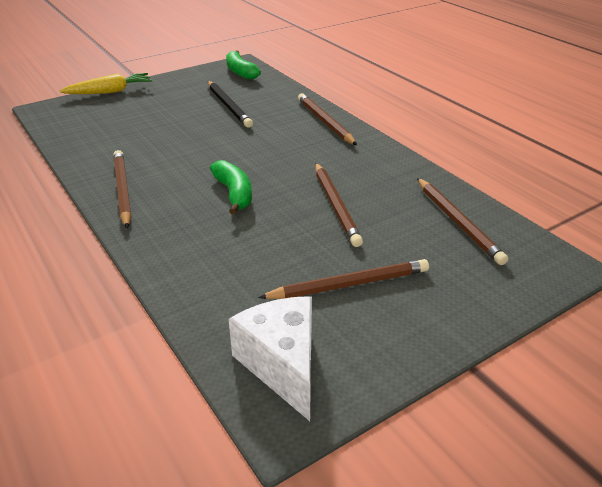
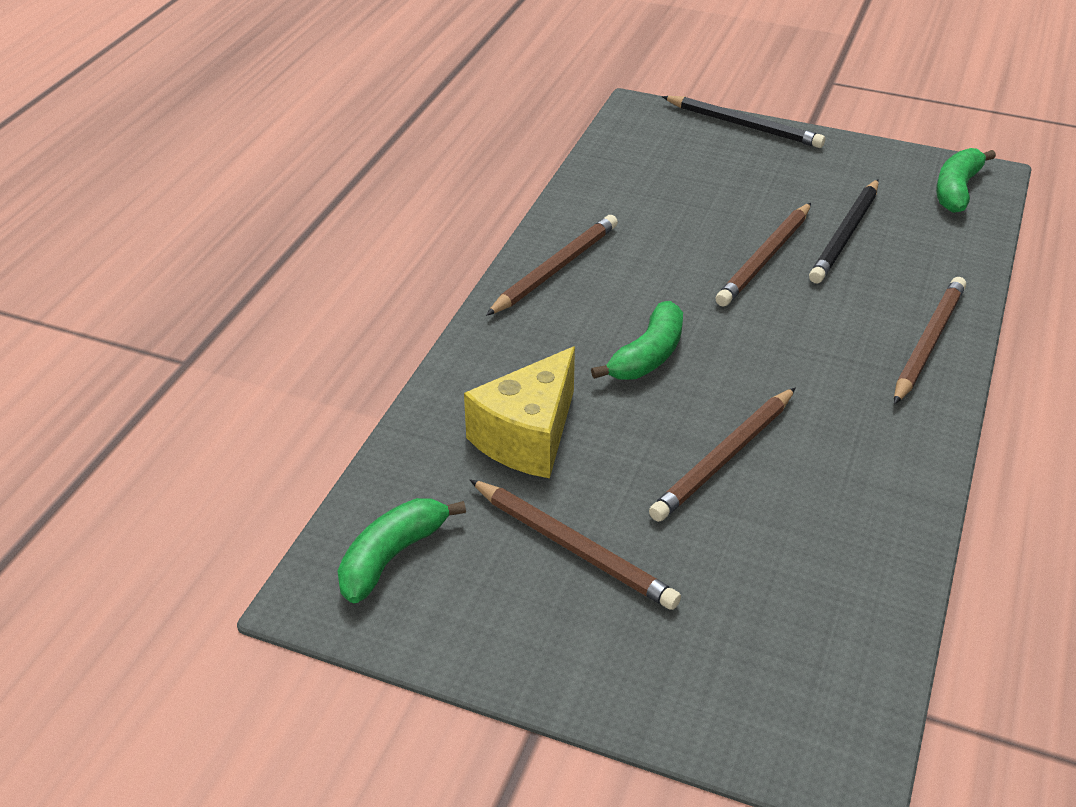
camera: 55 degrees right, 5 degrees up
yellow carrot [60,73,153,94] -> black pencil [662,96,825,148]
white cheese [229,296,312,421] -> green banana [338,498,466,604]
brown pencil [417,178,508,265] -> brown pencil moved to [715,203,811,307]
none -> yellow cheese [464,347,575,478]

